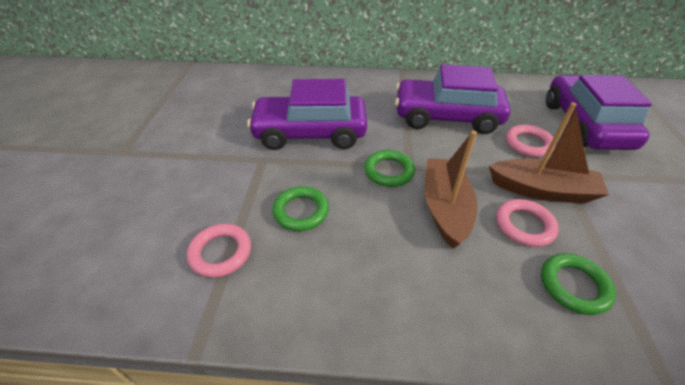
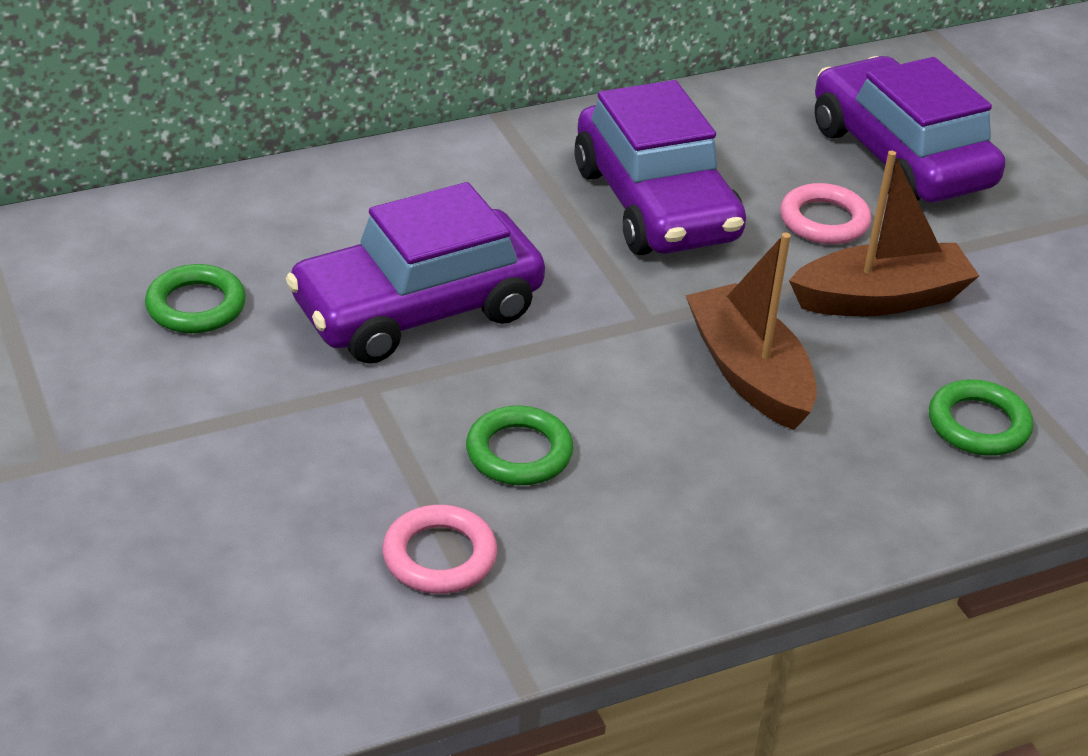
camera: 30 degrees left, 5 degrees down
green ring [364,150,415,187] -> green ring moved to [145,264,246,333]
purple car [395,64,511,134] -> purple car turned 90 degrees counterclockwise [574,80,746,255]
pink ring [496,199,559,247] -> none

